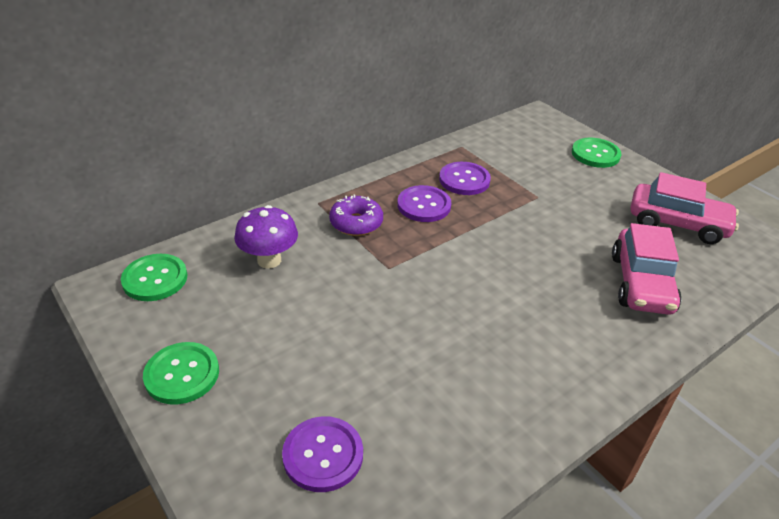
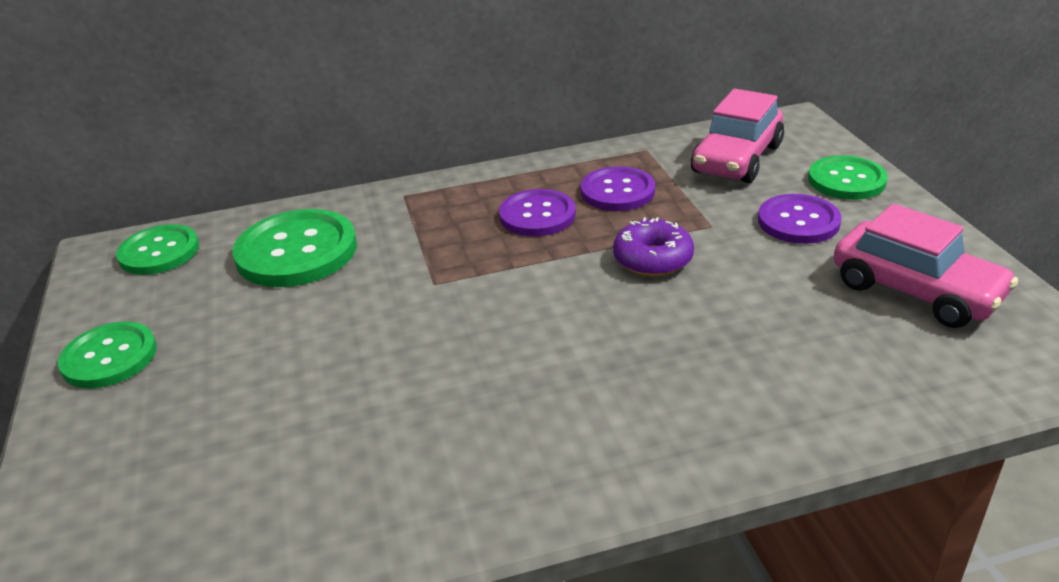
camera: 25 degrees right, 5 degrees down
purple mushroom [234,205,298,269] -> green button [232,209,357,287]
purple button [282,416,363,492] -> purple button moved to [758,194,842,244]
purple donut [329,195,383,236] -> purple donut moved to [613,217,694,276]
pink car [612,223,681,315] -> pink car moved to [691,89,784,183]

